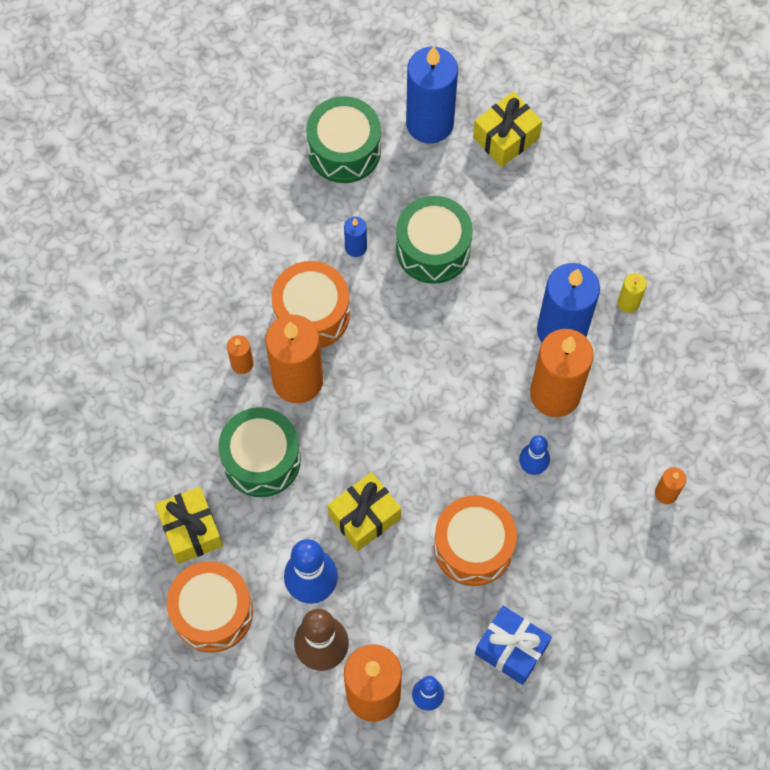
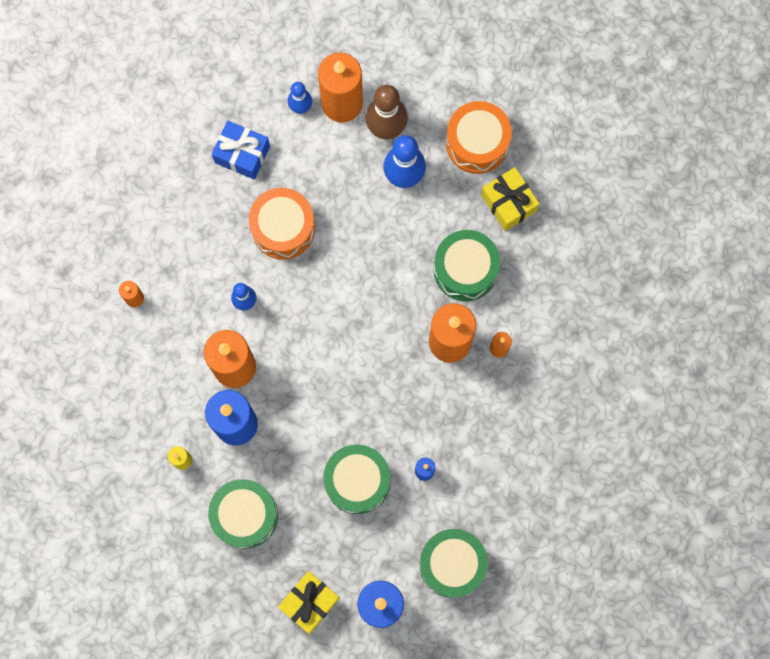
camera: 170 degrees right, 10 degrees up
orange drum [271,261,350,348] -> none
yellow gift [328,472,401,551] -> none
none -> green drum [208,479,278,549]

